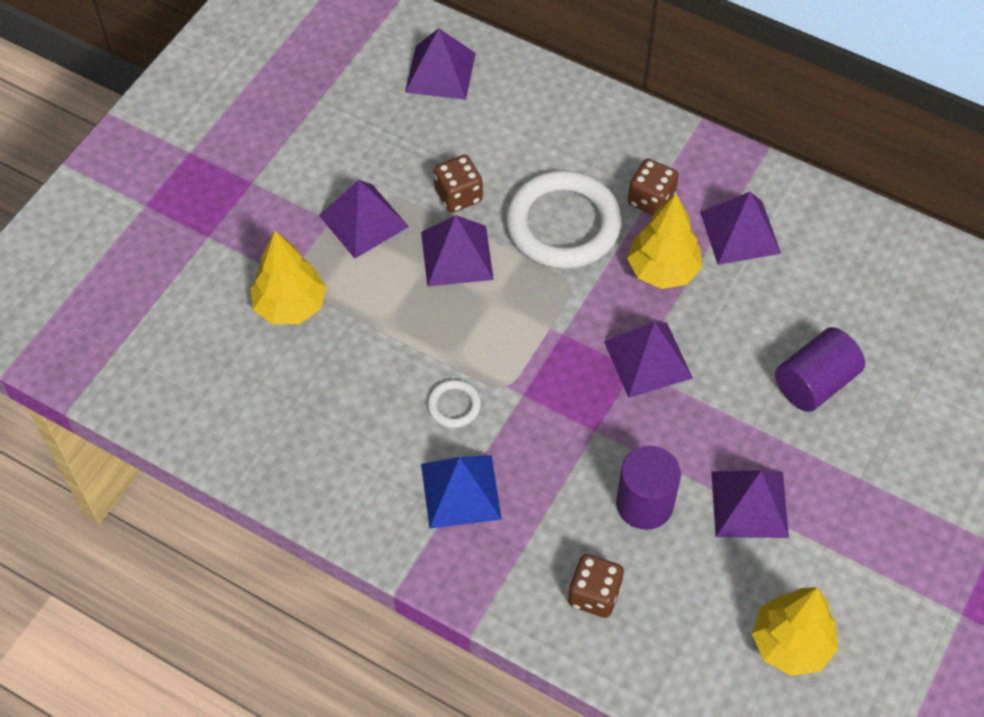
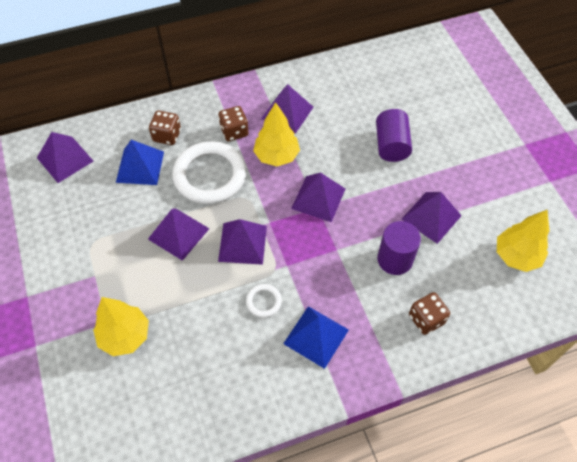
camera: 50 degrees left, 0 degrees up
purple pyramid [319,180,409,259] -> purple pyramid moved to [218,219,267,265]
brown dice [434,155,483,213] -> brown dice moved to [149,111,181,145]
none -> blue pyramid [116,140,164,185]

